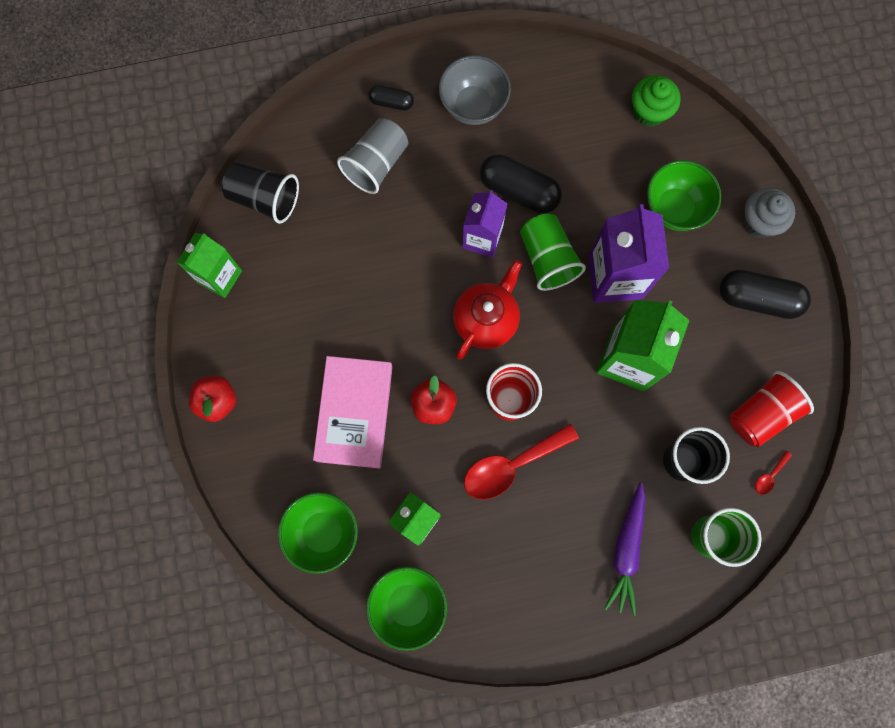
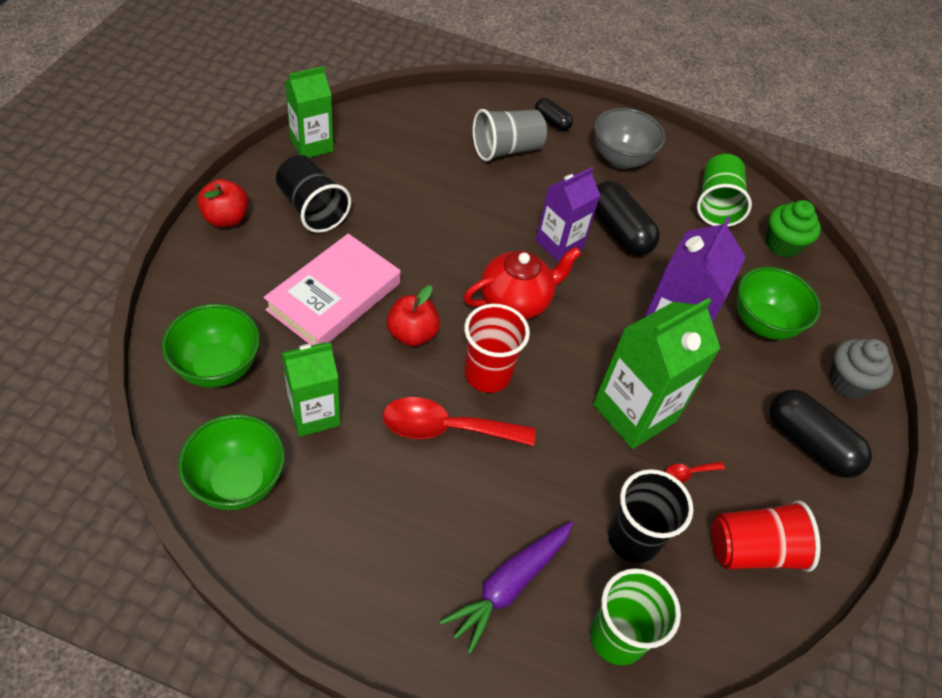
camera: 25 degrees right, 25 degrees down
black cup [222,161,299,224] -> black cup moved to [276,155,351,233]
green cup [520,214,586,291] -> green cup moved to [697,154,752,227]
red spoon [755,451,792,495] -> red spoon moved to [665,462,725,483]

